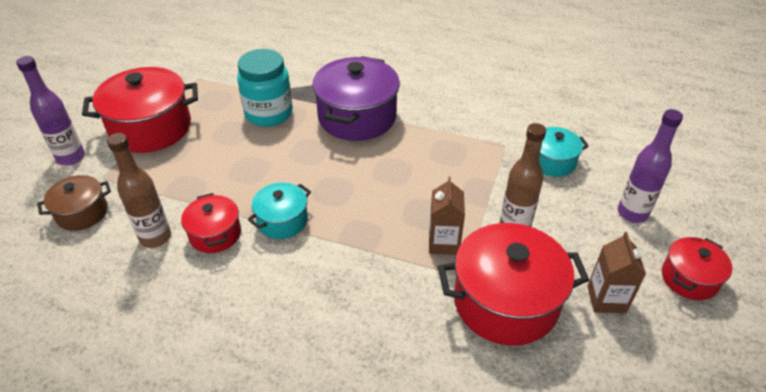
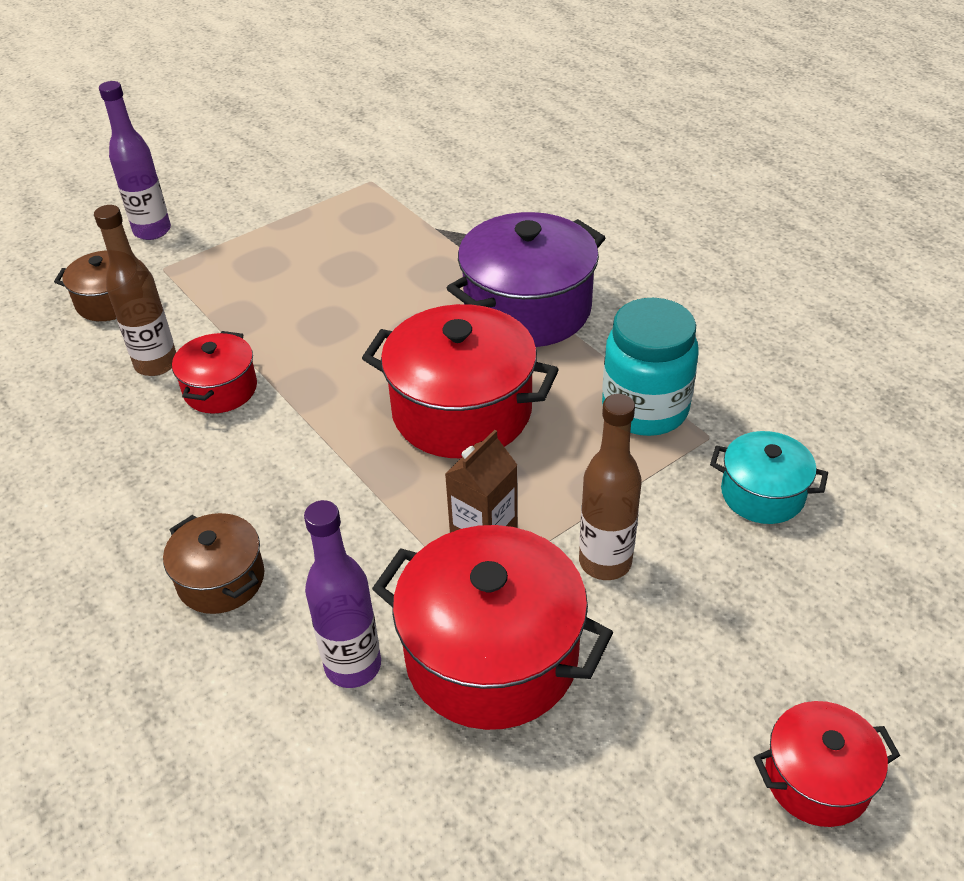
camera: 35 degrees right, 0 degrees up
red pot [82,67,198,153] -> red pot moved to [362,304,559,458]
turquoise jar [237,49,293,127] -> turquoise jar moved to [602,298,698,436]
turquoise pot [247,183,311,239] -> none
brown carton [588,232,646,313] -> none
purple bottle [618,109,683,223] -> purple bottle moved to [304,500,381,688]
none -> brown pot [163,513,264,614]

